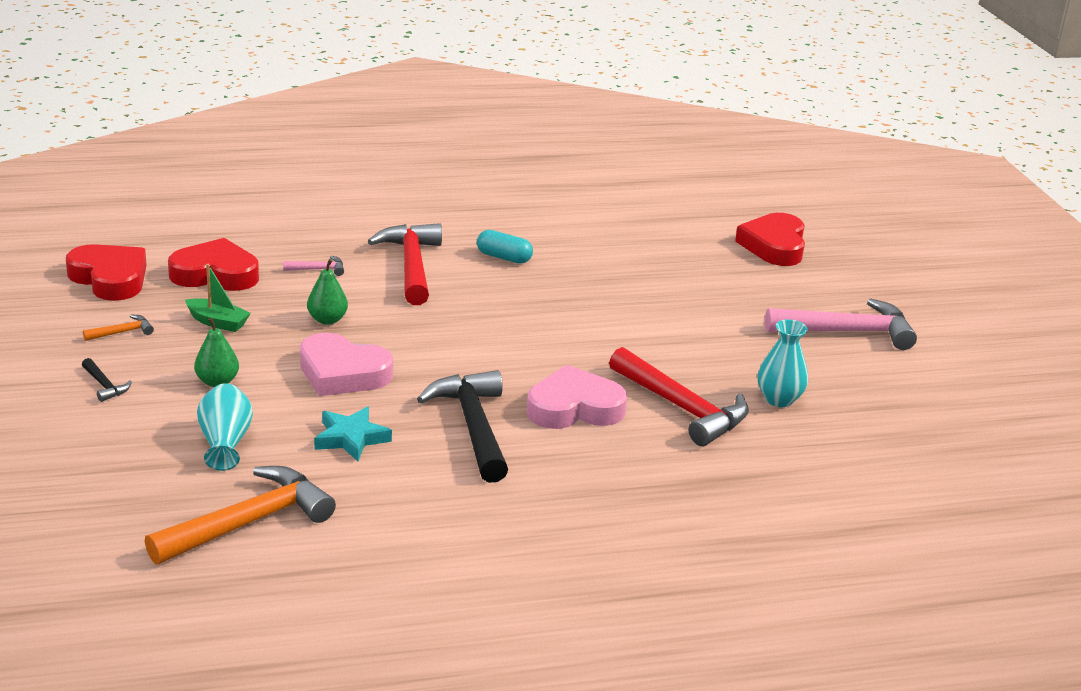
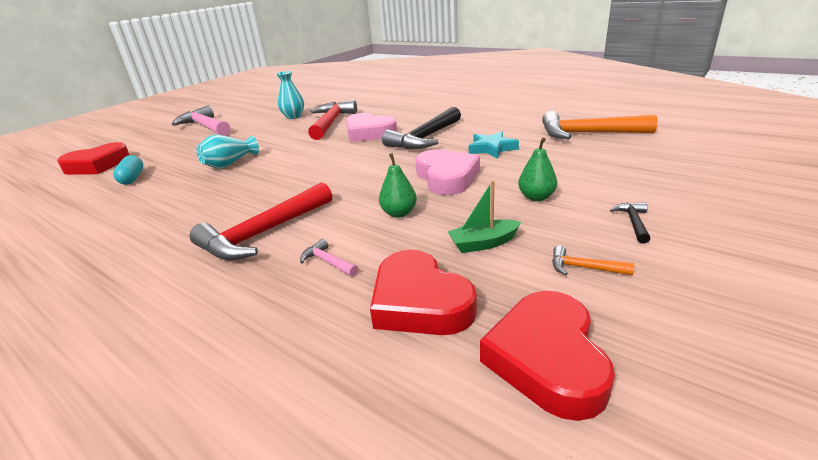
camera: 125 degrees left, 0 degrees up
green boat [185,264,251,332] -> green boat turned 90 degrees counterclockwise [448,181,521,253]
turquoise vase [197,383,253,471] -> turquoise vase moved to [196,135,259,168]
turquoise capsule [477,230,533,264] -> turquoise capsule moved to [113,155,143,185]

